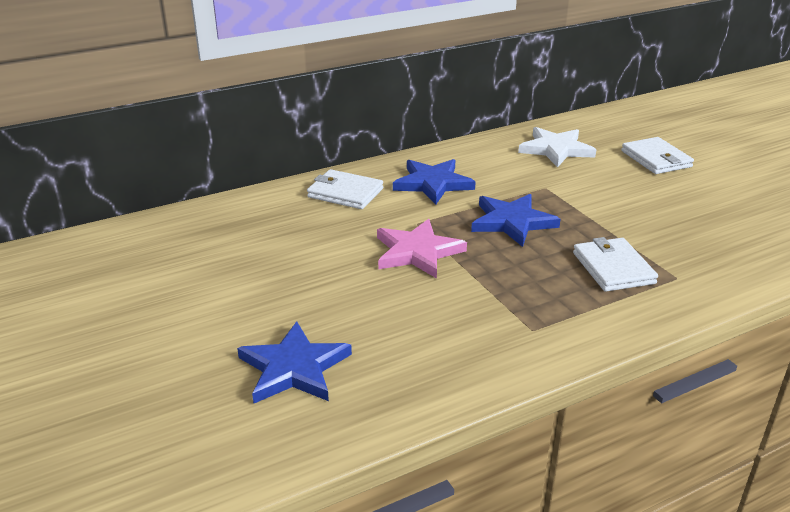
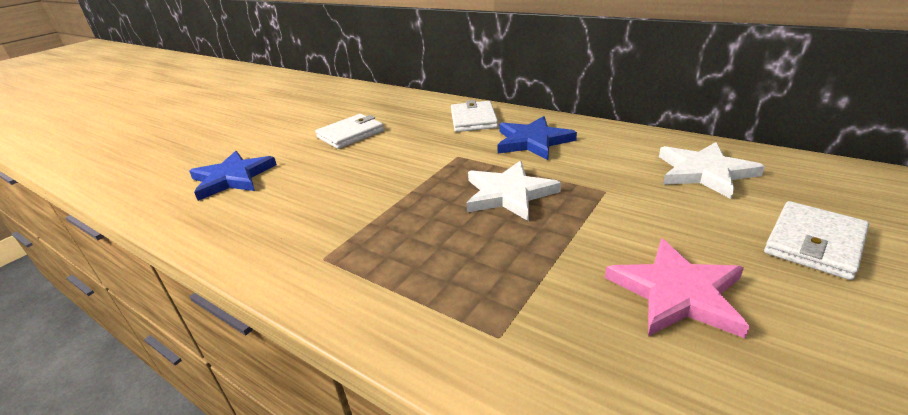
camera: 65 degrees right, 0 degrees up
pink star [377,219,467,278] -> pink star moved to [605,238,750,338]
blue star [471,194,561,247] -> white star [466,161,561,221]
white wallet [573,237,658,292] -> white wallet moved to [315,114,384,149]

